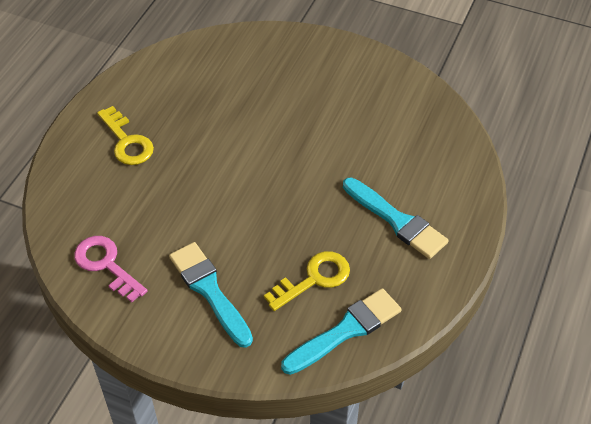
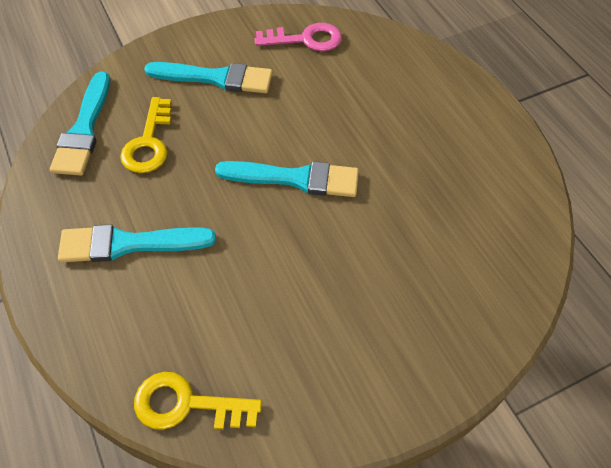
camera: 130 degrees right, 5 degrees up
yellow key [97,106,154,165] -> yellow key moved to [134,372,262,430]
none -> turquoise brush [215,161,359,197]

